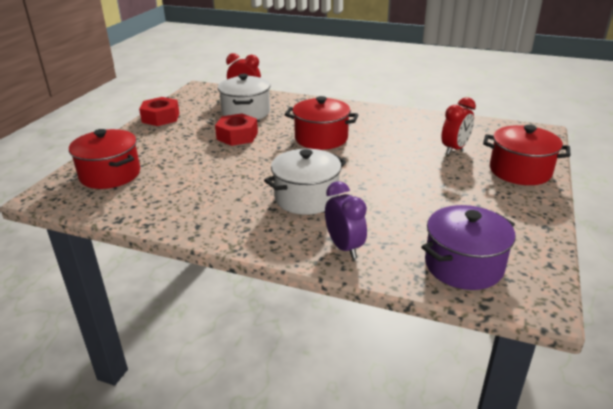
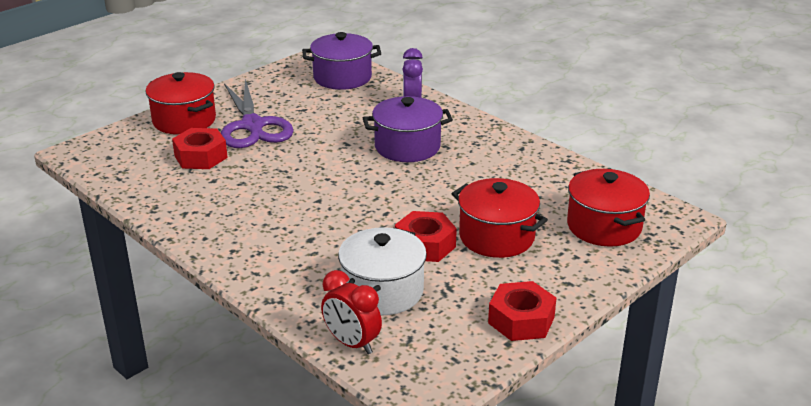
camera: 155 degrees left, 0 degrees up
white pot [264,149,346,215] -> purple pot [363,96,453,162]
red pot [285,96,358,150] -> red pot moved to [452,178,548,258]
red clock [441,97,476,155] -> red nut [172,128,228,169]
none -> purple scissors [221,79,294,148]

